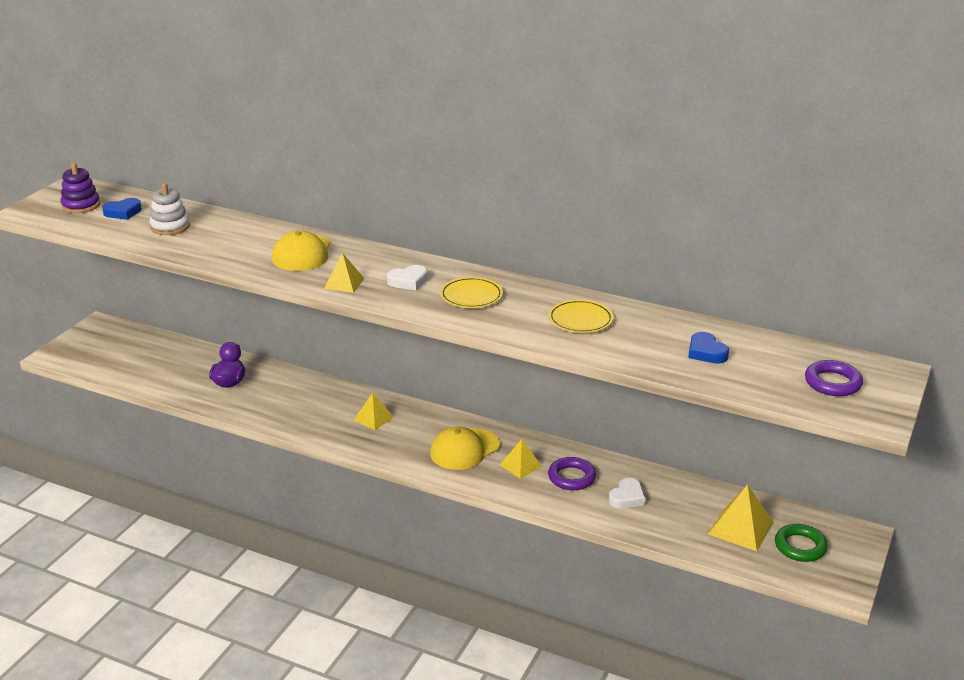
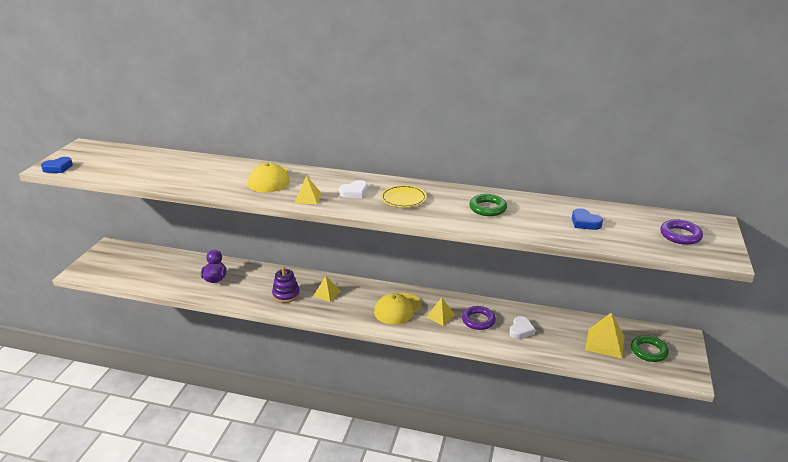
camera: 10 degrees left, 0 degrees up
purple stacking toy [60,163,100,213] -> purple stacking toy moved to [272,267,300,303]
blue heart [102,198,142,220] -> blue heart moved to [41,157,73,173]
white stacking toy [150,183,190,235] -> none
yellow plate [548,300,614,333] -> green ring [469,194,507,216]

